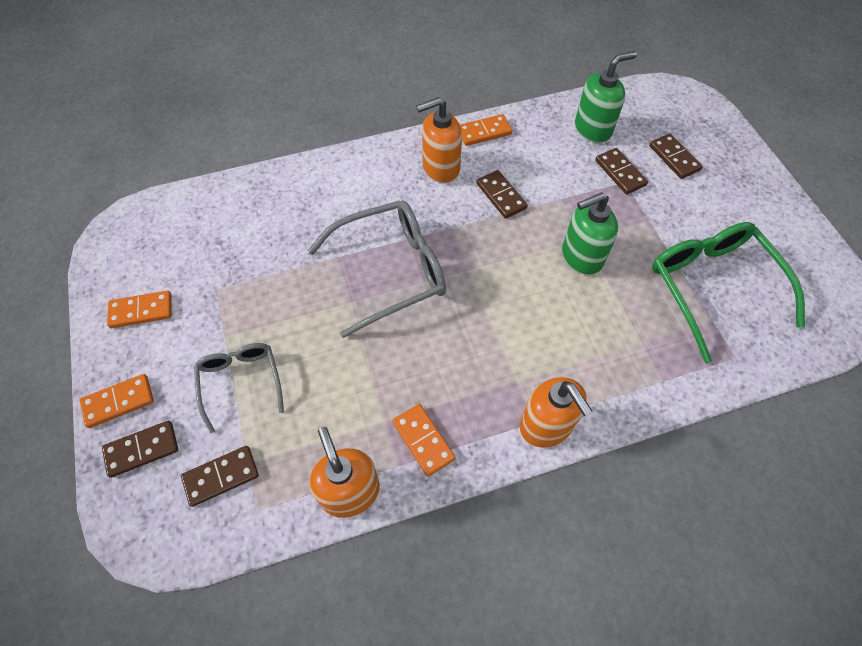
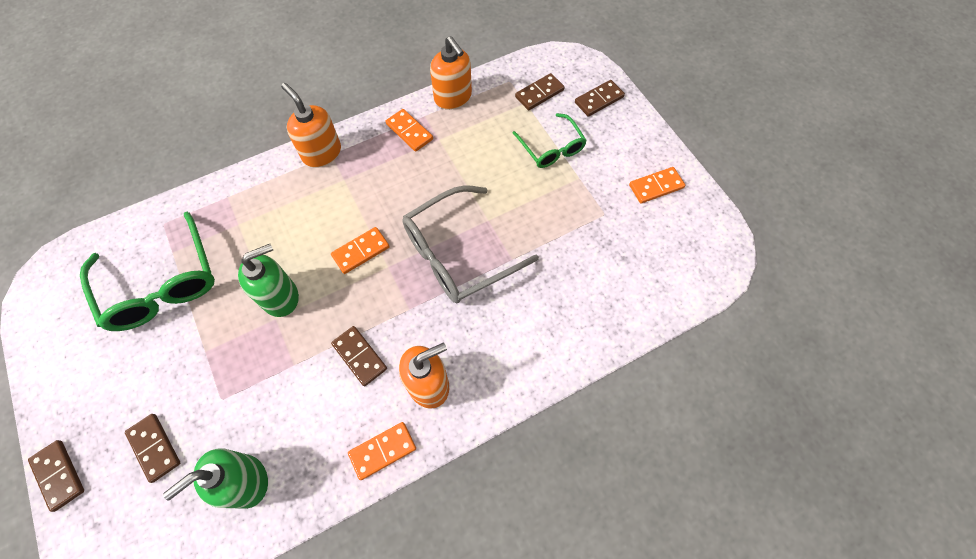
camera: 170 degrees right, 5 degrees up
orange domino [80,374,154,428] -> orange domino moved to [331,227,390,274]
grey glasses [194,343,284,433] -> green glasses [513,113,587,168]
brown domino [595,148,648,194] -> brown domino moved to [28,440,84,512]

